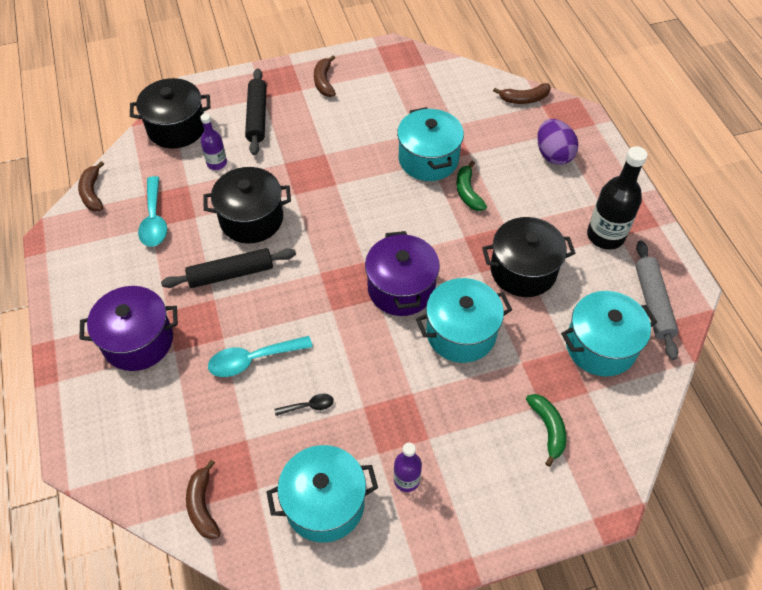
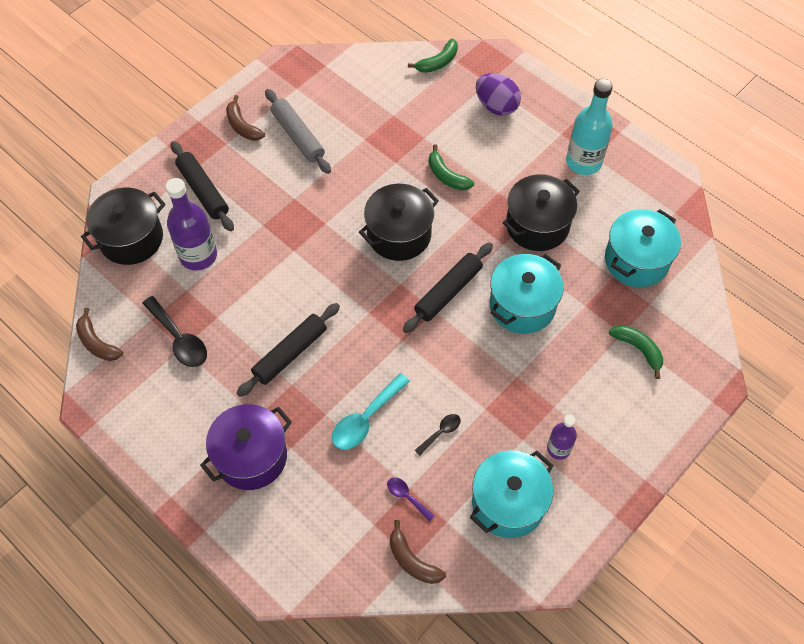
camera: 30 degrees left, 5 degrees up
turquoise spoon [138,176,167,247] -> black spoon [142,296,207,367]
purple bottle [200,113,227,170] -> purple bottle [166,178,217,271], size x1.75
black pot [203,167,291,243] -> black pot moved to [359,184,439,261]
purple pot [365,231,440,316] -> black rolling pin [403,243,493,333]
turquoise pot [397,107,464,181] -> none
brown banana [493,83,551,104] -> green banana [408,38,458,73]
black bottle [587,146,648,250] -> turquoise bottle [566,79,613,175]
grey rolling pin [636,241,678,360] -> grey rolling pin moved to [265,89,331,174]
none -> purple spoon [387,477,435,521]

